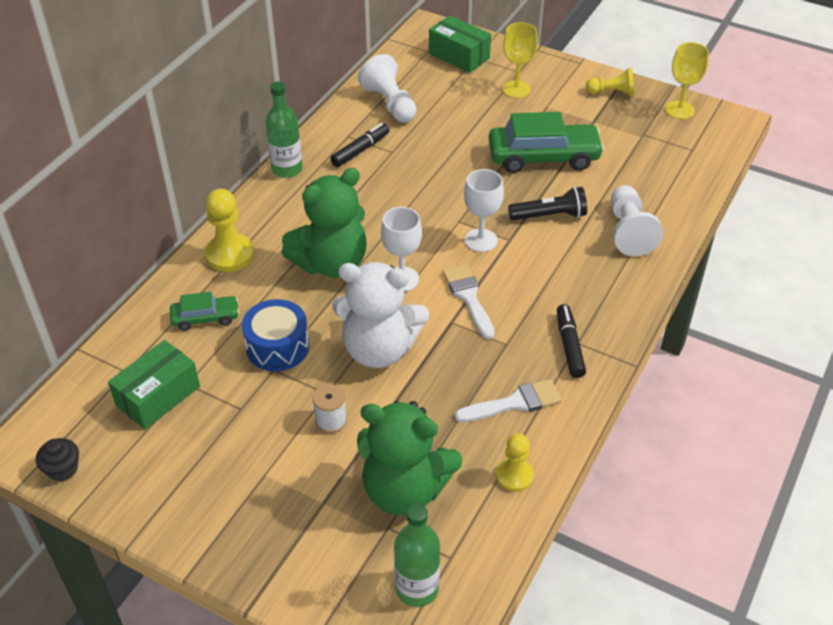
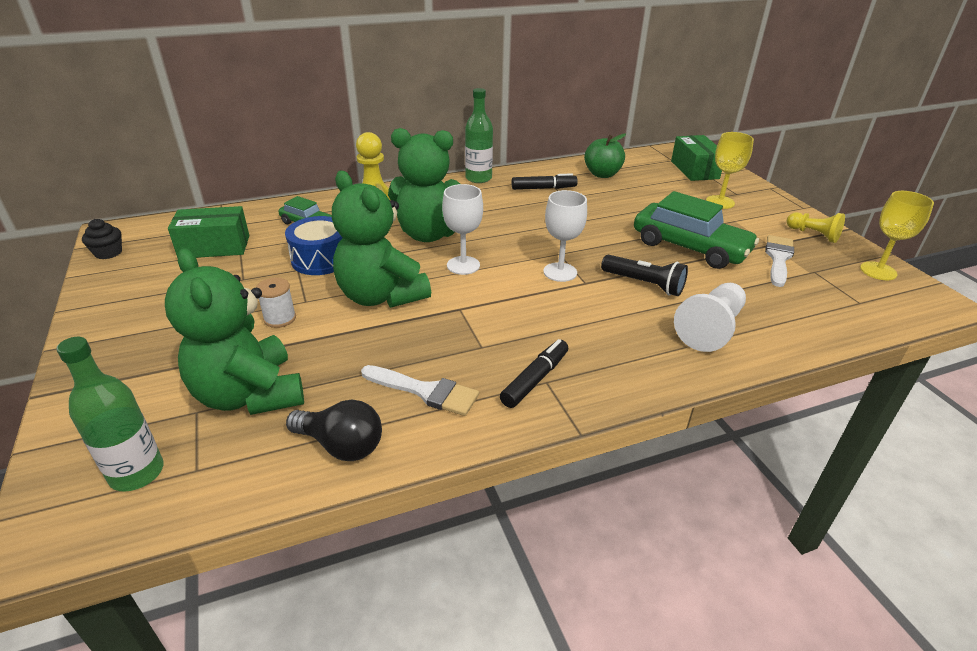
camera: 40 degrees right, 10 degrees down
white teddy bear [332,262,429,368] -> green teddy bear [332,171,431,308]
white pawn [358,54,417,122] -> green apple [584,134,626,178]
white brush [442,264,495,339] -> white brush moved to [765,235,794,287]
yellow pawn [496,433,534,492] -> black light bulb [286,399,382,461]

